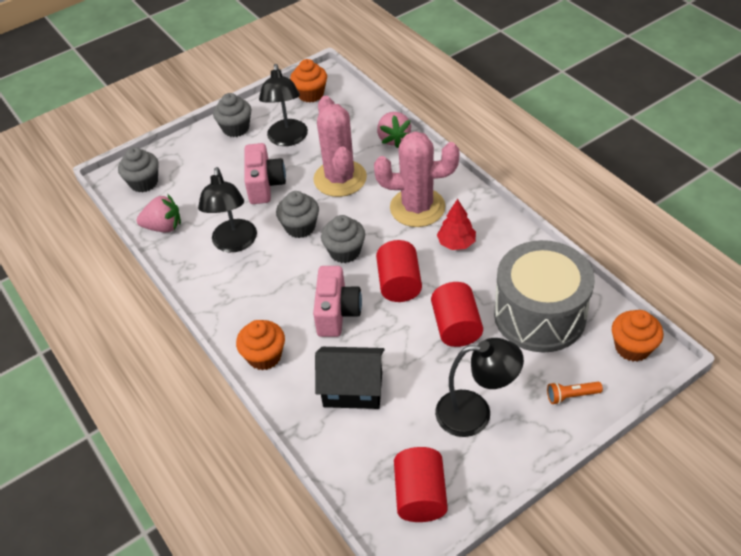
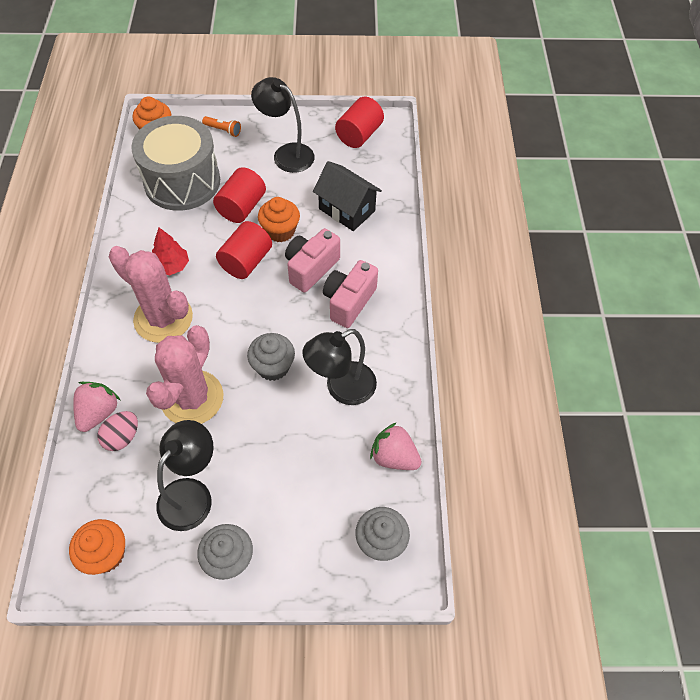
camera: 150 degrees left, 10 degrees up
black lamp [198,167,257,252] -> black lamp turned 150 degrees counterclockwise [303,329,377,405]
orange cupcake [236,320,285,370] -> orange cupcake moved to [258,197,300,242]
pink camera [244,143,286,204] -> pink camera moved to [323,260,378,328]
grey cupcake [321,215,365,263] -> none
none -> pink egg [97,411,138,451]

